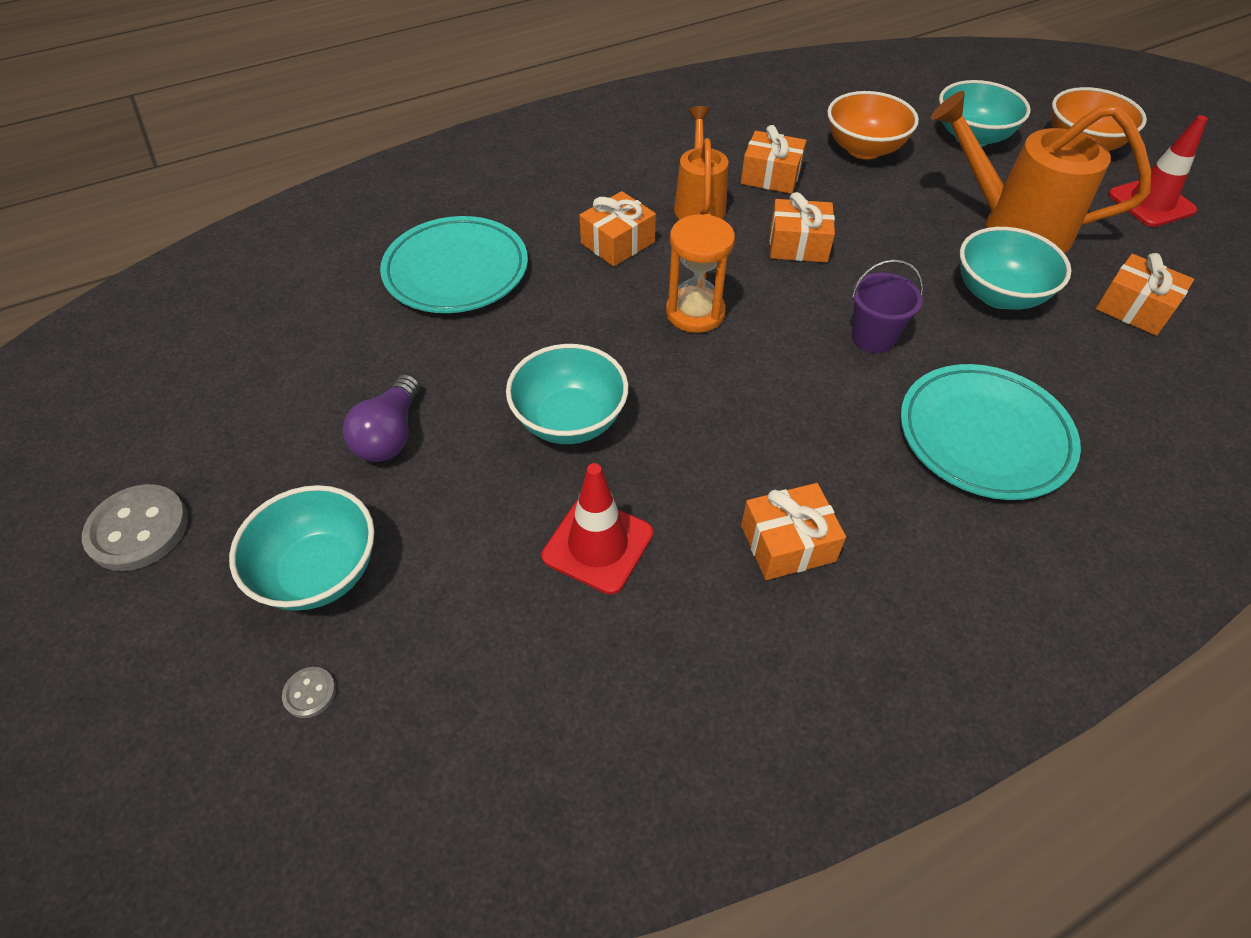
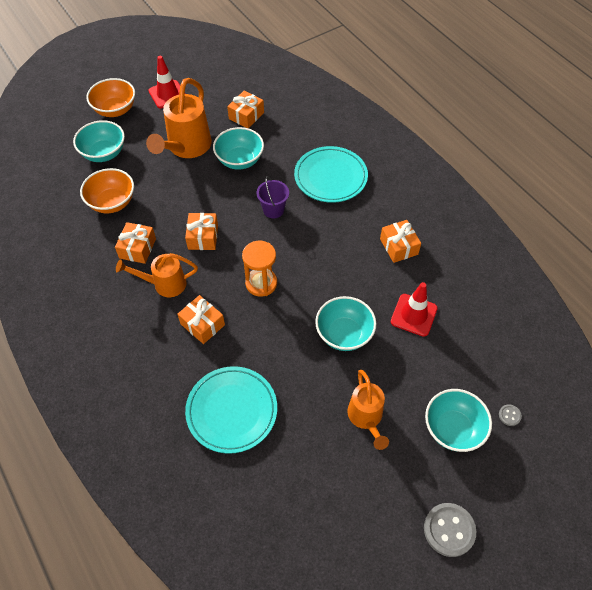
camera: 95 degrees left, 5 degrees up
purple light bulb [342,374,420,462] -> orange watering can [347,370,389,450]

